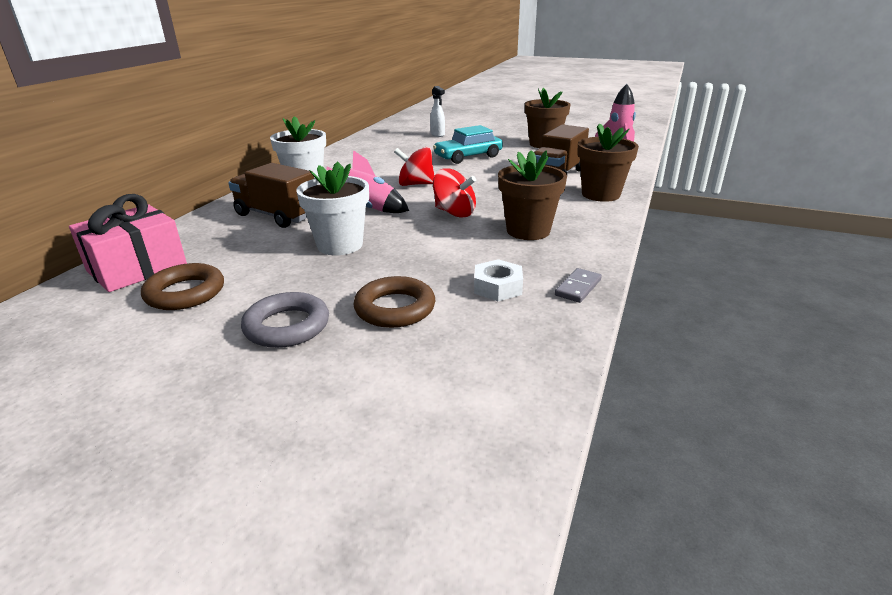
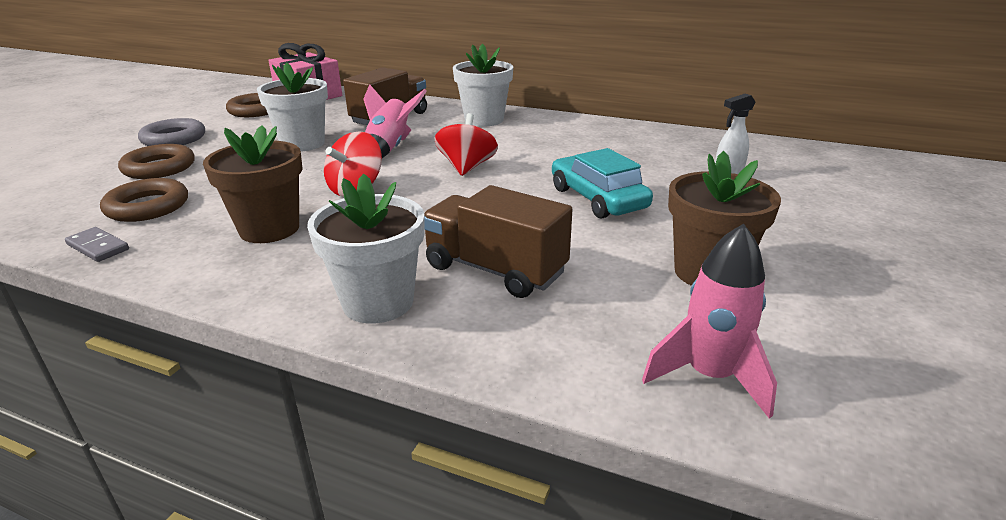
camera: 90 degrees right, 0 degrees up
white nut [474,259,523,301] -> brown ring [100,178,188,222]
brown flower pot [577,123,639,202] -> white flower pot [307,174,424,323]

